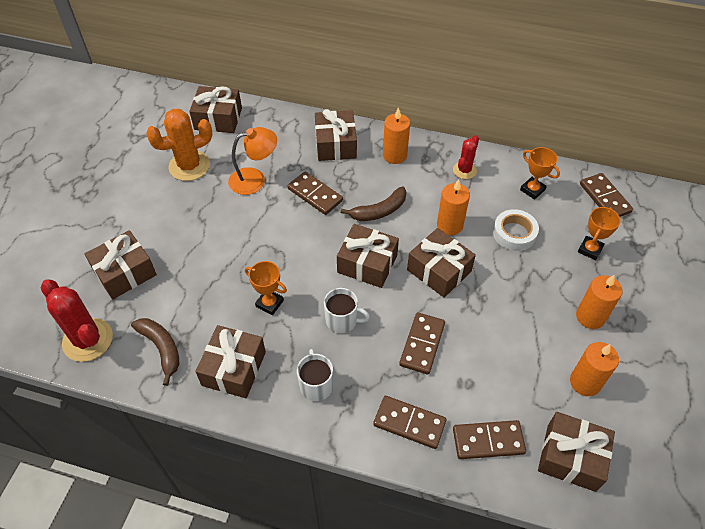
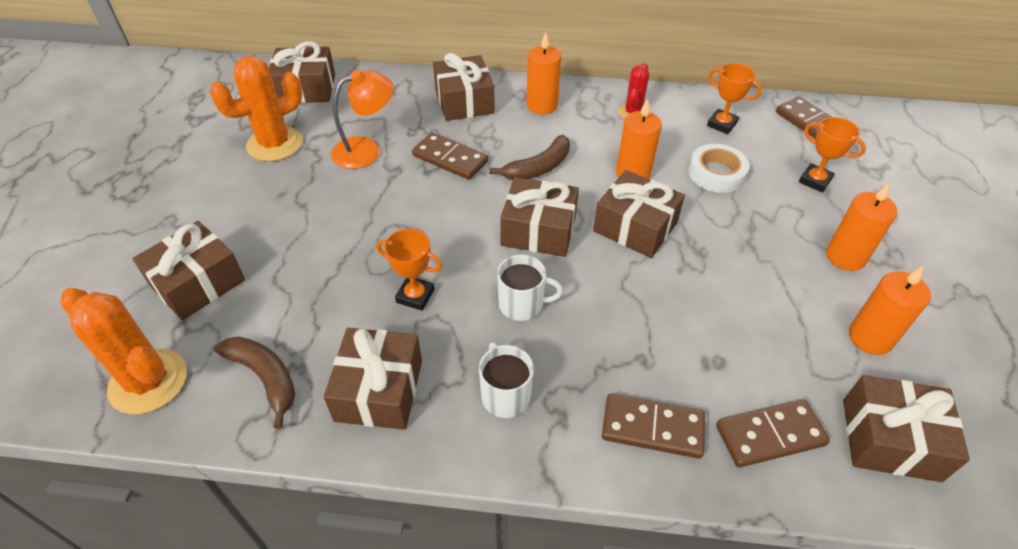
camera: 10 degrees left, 5 degrees down
red cactus [40,279,113,362] -> orange cactus [60,288,187,414]
brown domino [399,312,445,374] -> none
orange trophy [578,207,621,260] -> orange trophy turned 75 degrees counterclockwise [799,117,866,192]

